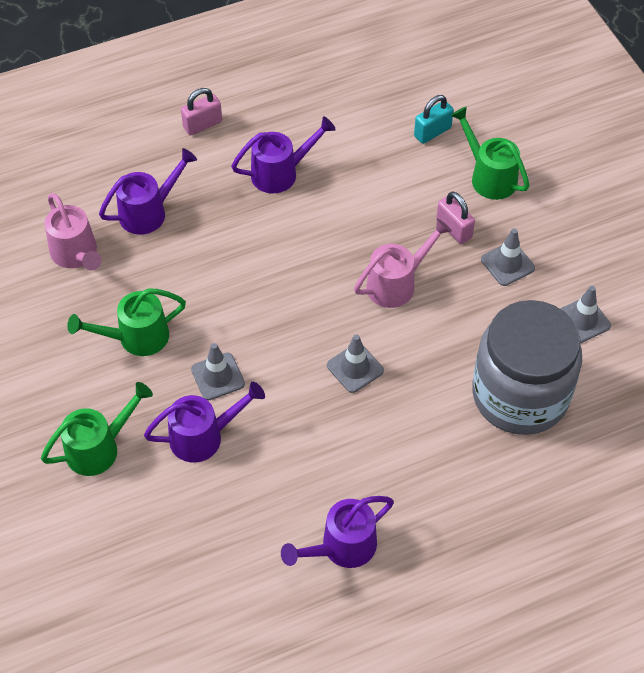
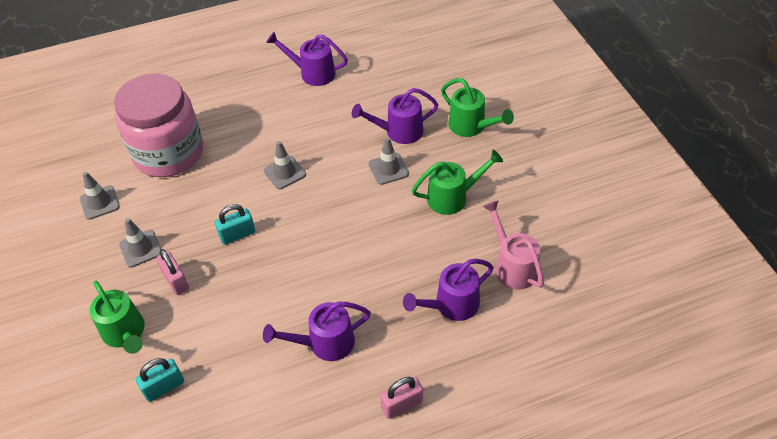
camera: 175 degrees left, 5 degrees down
green watering can [41,382,153,476] -> green watering can turned 105 degrees counterclockwise [441,78,514,137]
purple watering can [281,496,394,568] -> purple watering can turned 135 degrees counterclockwise [266,32,348,86]
pink watering can [354,218,452,308] -> turquoise padlock [215,204,255,245]
grey jar [472,300,582,435] -> pink jar [114,74,203,177]

